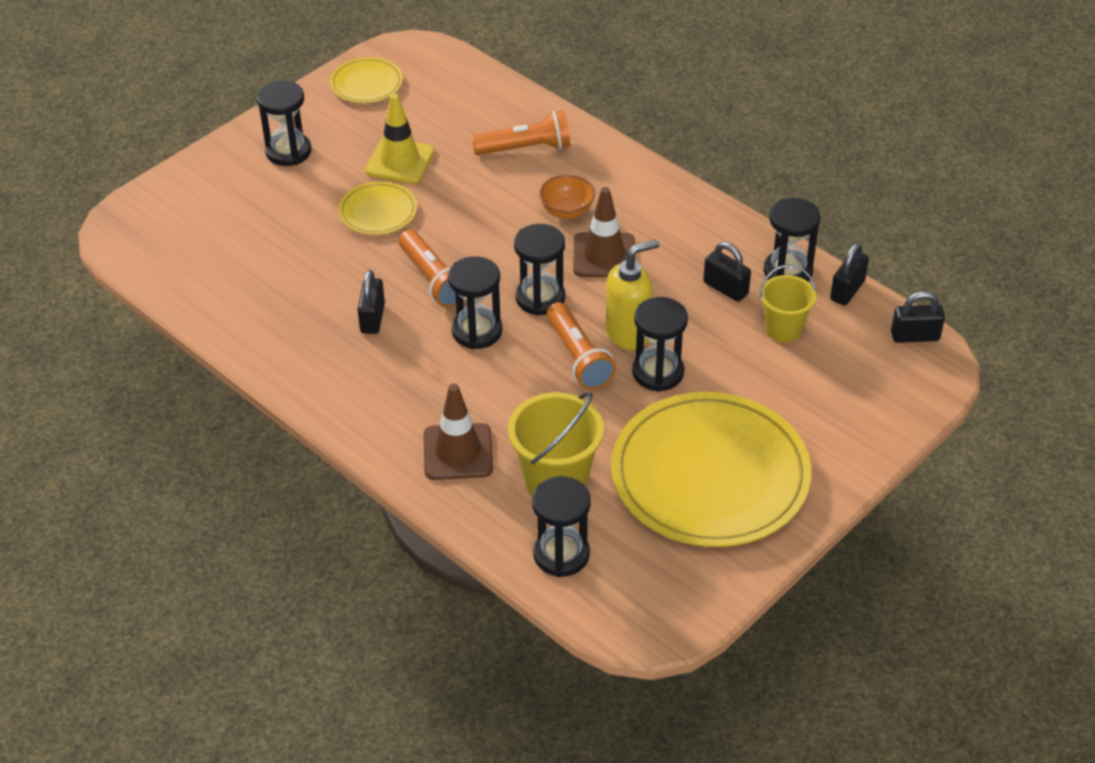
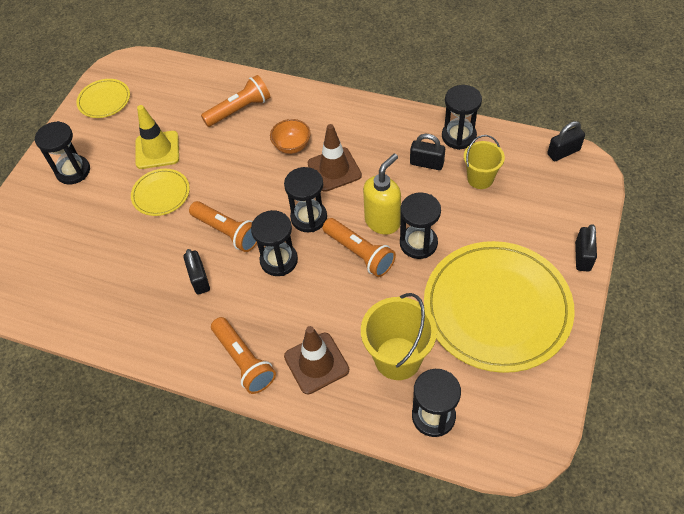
camera: 20 degrees left, 10 degrees up
black padlock [830,243,869,305] -> black padlock moved to [575,224,597,272]
none -> orange flashlight [211,317,276,394]

